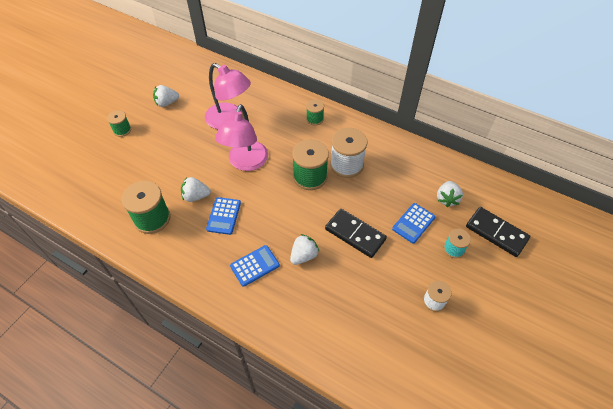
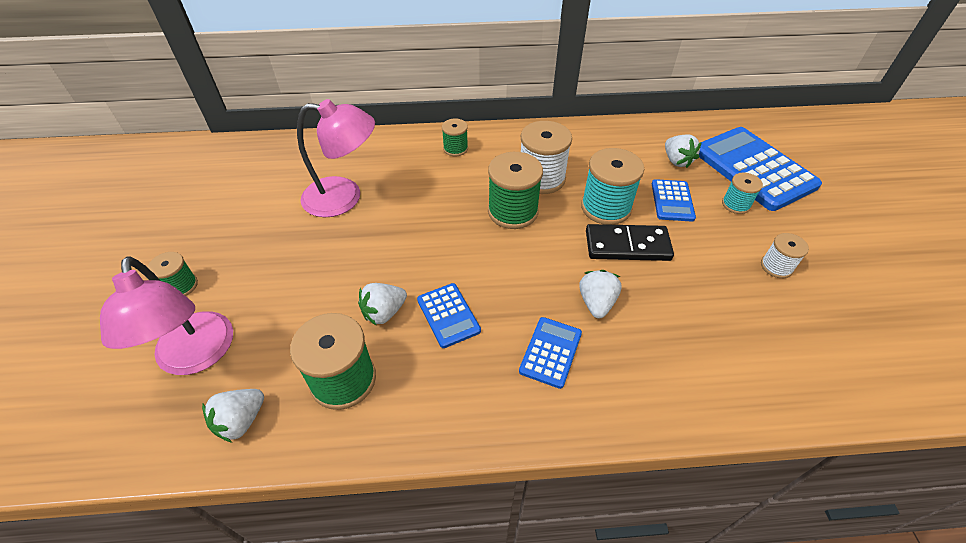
camera: 35 degrees left, 5 degrees down
white strawberry [153,85,179,107] -> white strawberry moved to [202,389,264,443]
pink lamp [215,104,268,171] -> pink lamp moved to [100,256,233,375]
black domino [466,207,530,257] -> blue calculator [699,127,822,211]
none -> turquoise spool [581,148,644,225]

